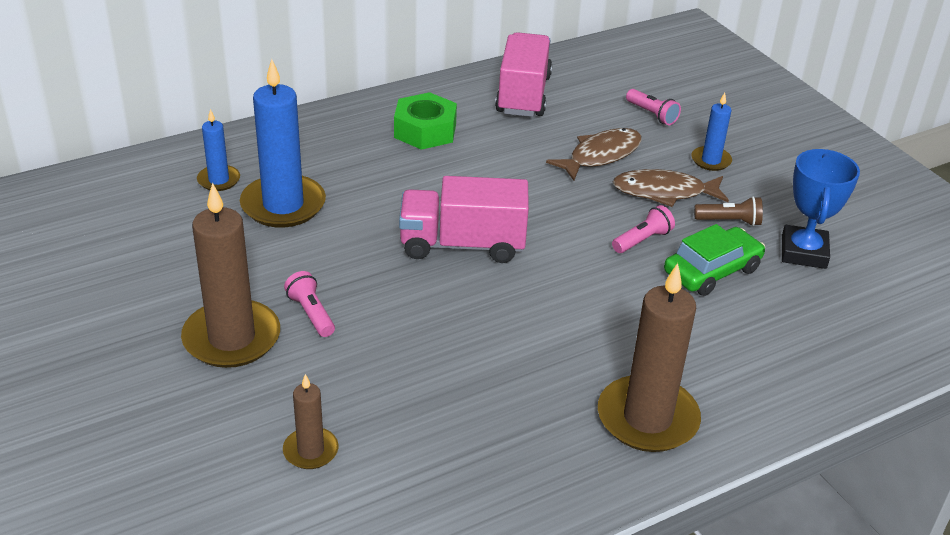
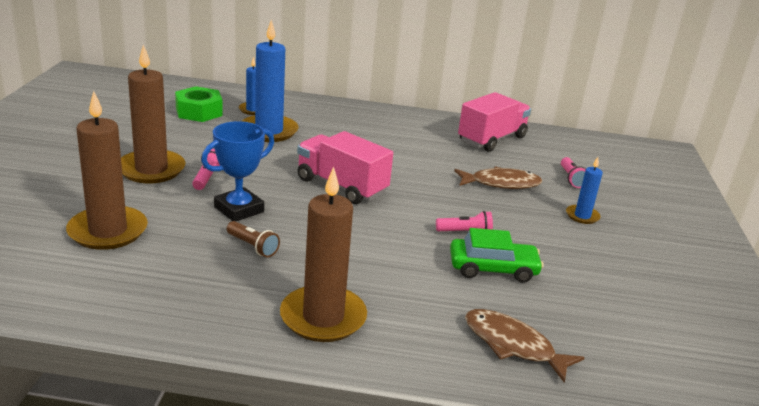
camera: 35 degrees right, 10 degrees down
brown candle [283,374,338,469] -> brown candle [66,91,148,250], size x1.94
green nut [394,92,457,150] -> green nut moved to [175,86,223,122]
brown fish [613,169,729,207] -> brown fish moved to [465,309,585,383]
brown flashlight [694,196,763,226] -> brown flashlight moved to [227,221,280,257]
blue trophy [782,149,860,269] -> blue trophy moved to [201,121,274,221]

